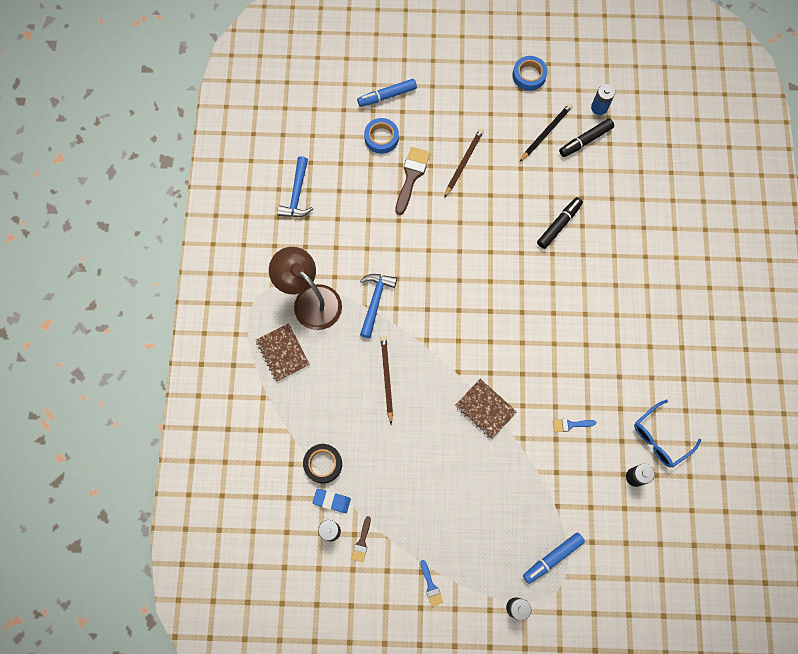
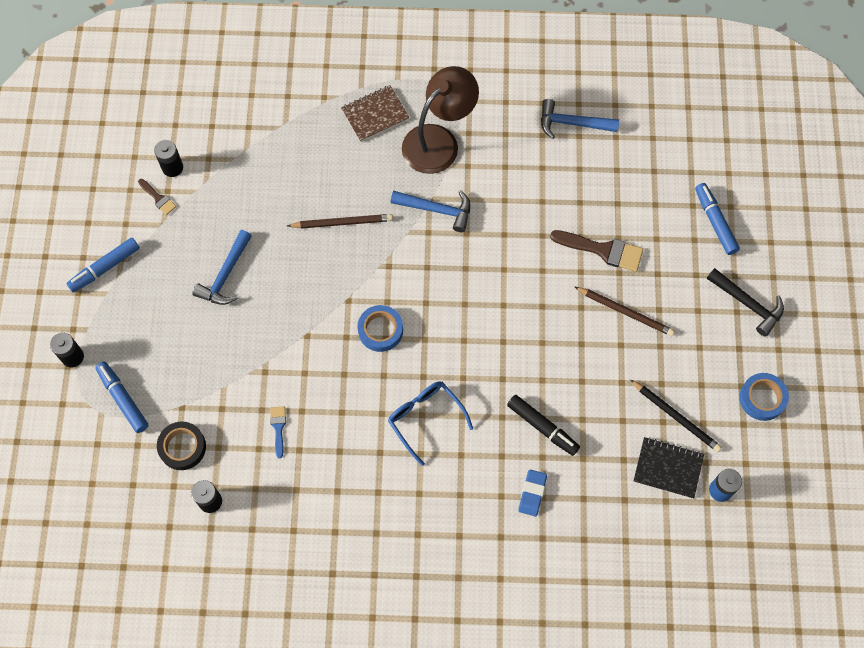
camera: 90 degrees right, 5 degrees down
black tape [303,444,342,484] -> black tape moved to [157,422,206,470]
blue eraser [313,489,351,513] -> blue eraser moved to [518,469,547,516]
brown brush [351,516,371,562] -> brown brush turned 150 degrees counterclockwise [138,179,177,215]
blue tape [364,118,399,154] -> blue tape moved to [358,305,403,352]
blue brush [420,560,443,607] -> blue marker [66,238,140,293]
brown notebook [455,379,517,439] -> none
black marker [559,119,614,157] -> black notebook [633,437,704,499]
blue glasses [634,400,701,467] -> blue glasses moved to [388,381,473,466]
none -> blue hammer [192,230,252,305]
none -> black hammer [707,268,784,337]

